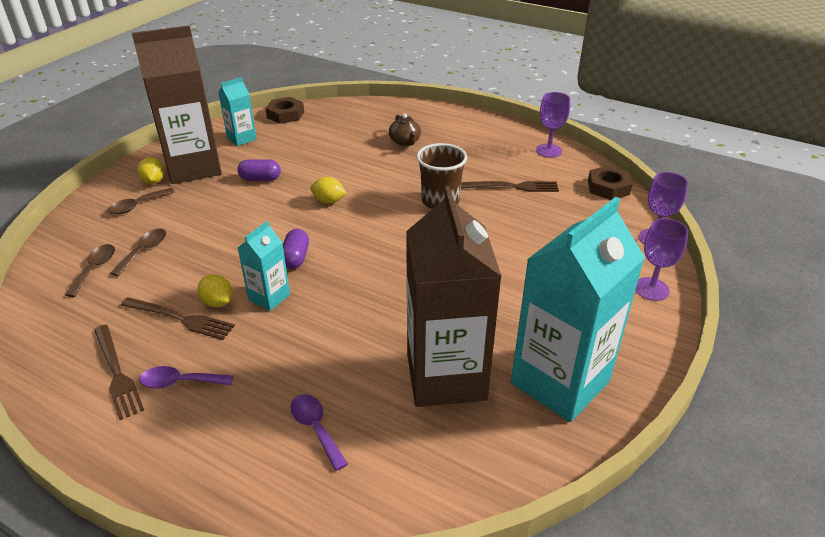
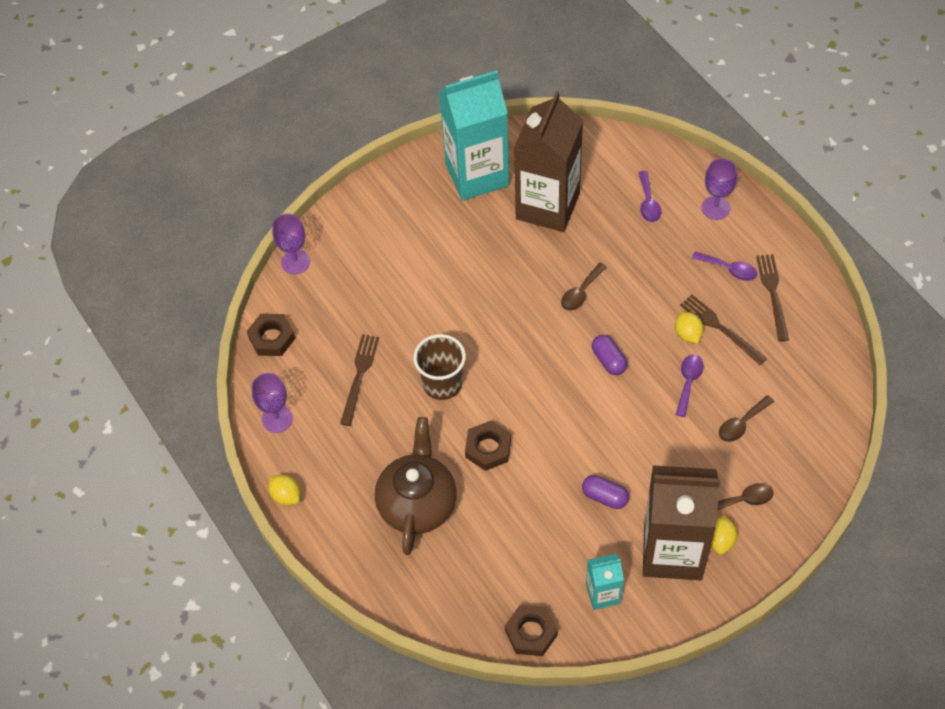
camera: 150 degrees left, 20 degrees up
brown spoon [65,244,115,297] -> brown spoon moved to [561,263,607,310]
turquoise carton [238,221,290,311] -> none
purple capsule [283,229,309,269] -> purple capsule turned 60 degrees counterclockwise [592,335,627,375]
yellow lemon [310,177,347,204] -> yellow lemon moved to [269,475,300,505]
brown teapot [389,113,421,146] -> brown teapot [375,417,457,555], size x2.01
brown fork [461,181,559,192] -> brown fork turned 75 degrees clockwise [340,334,379,426]
purple goblet [635,218,688,301] -> purple goblet moved to [702,158,737,220]
none -> brown nut [465,421,511,471]
none -> purple spoon [676,354,704,417]

